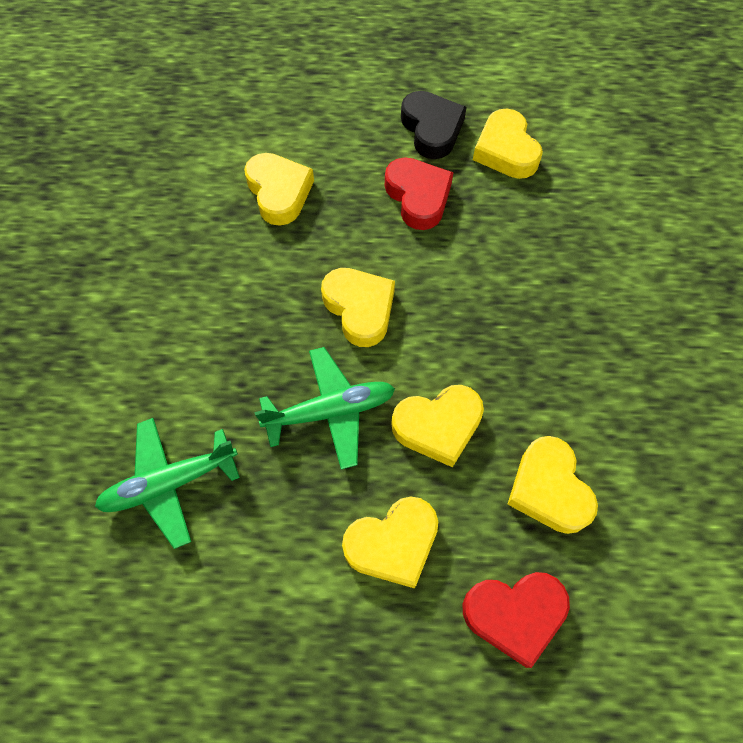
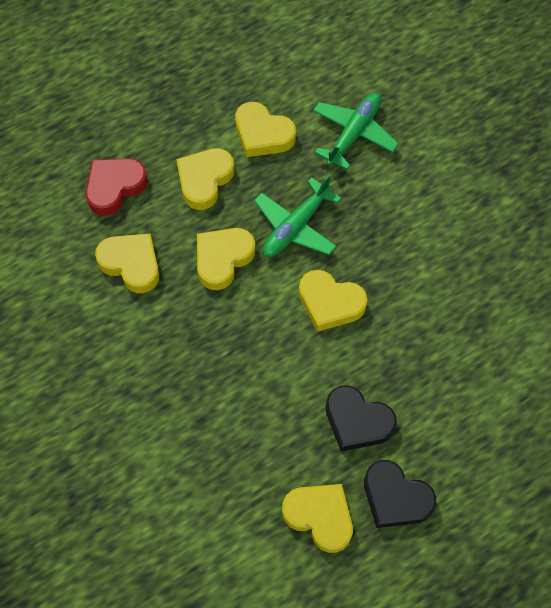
camera: 145 degrees right, 0 degrees up
yellow heart [244,153,314,226] -> yellow heart moved to [235,102,296,157]
red heart [385,157,454,230] -> black heart [326,385,397,451]

